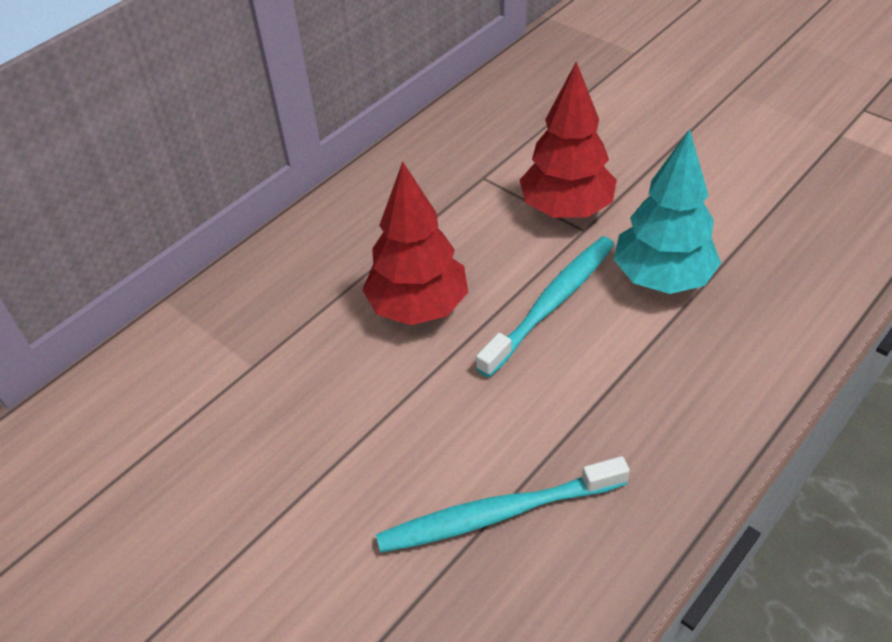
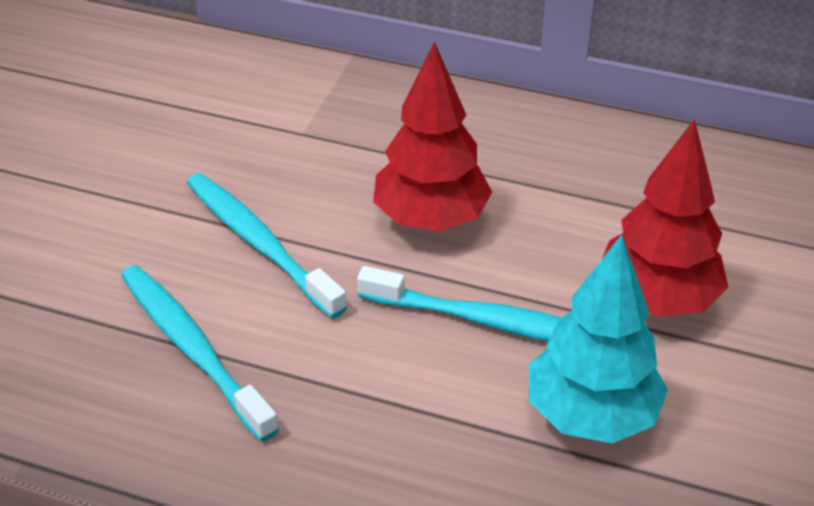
camera: 65 degrees right, 5 degrees down
none -> turquoise toothbrush [187,173,347,319]

